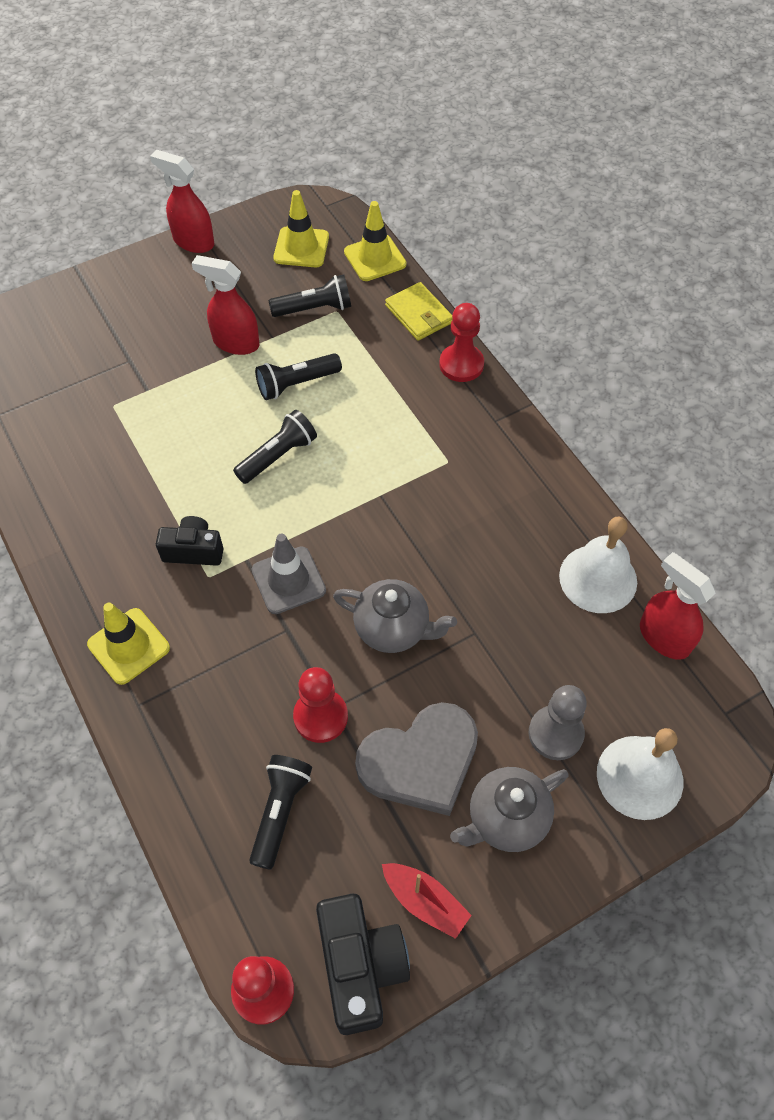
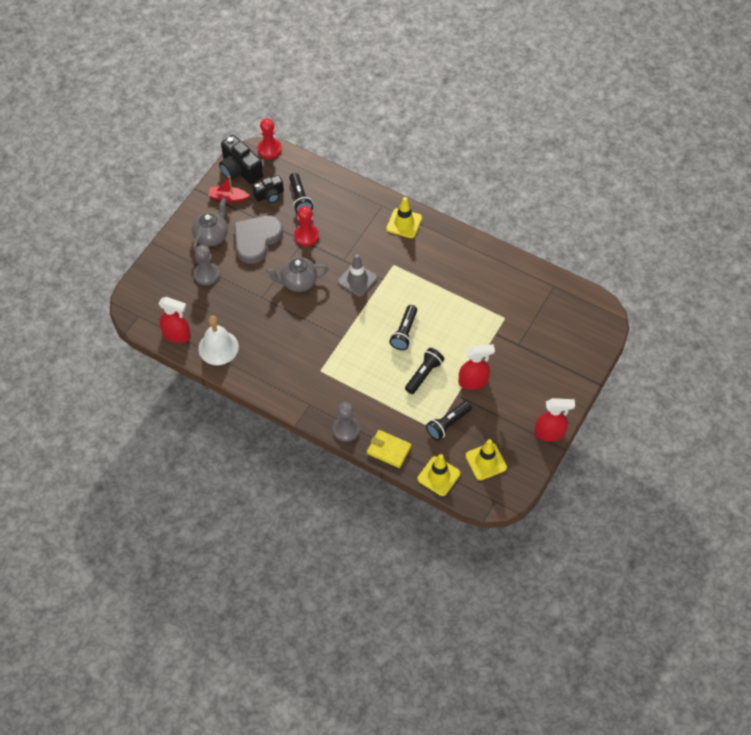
camera: 150 degrees right, 0 degrees up
black camera [156,516,223,566] -> black camera moved to [252,175,284,203]
red pawn [439,303,484,382] -> grey pawn [333,402,360,442]
white bell [597,728,683,820] -> none

